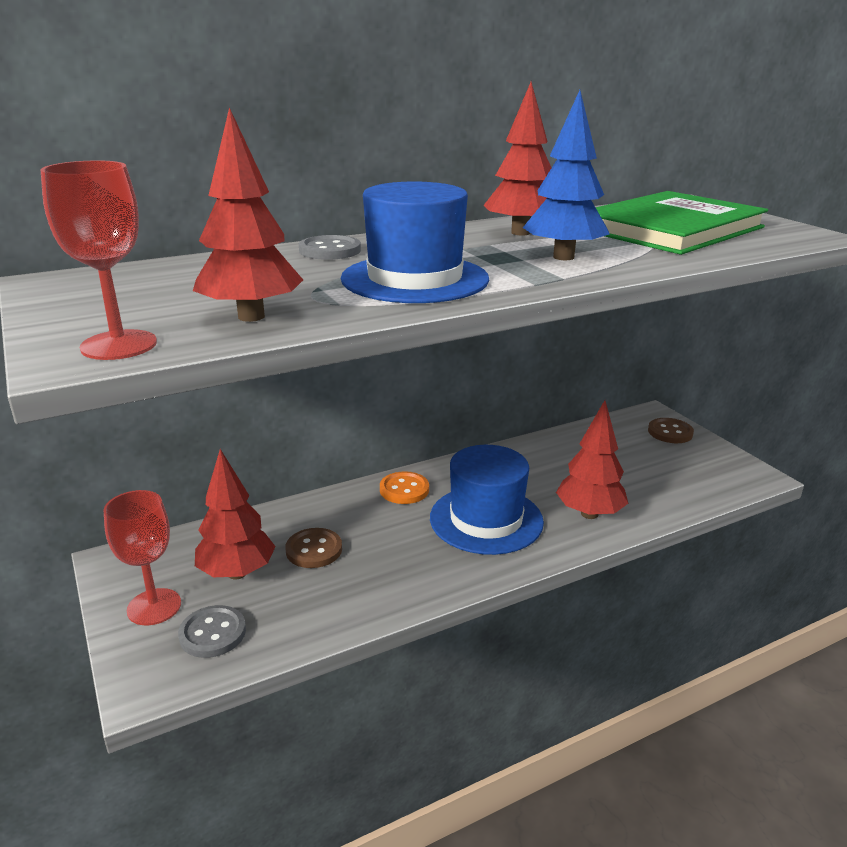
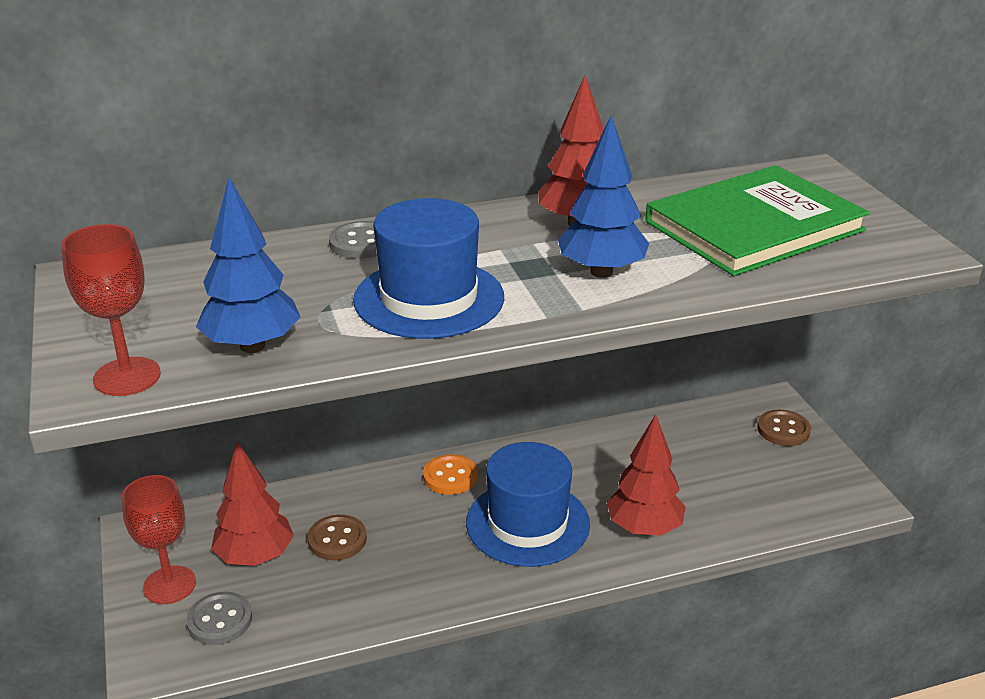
camera: 10 degrees right, 5 degrees up
red tree [193,107,303,322] -> blue tree [196,177,301,353]

